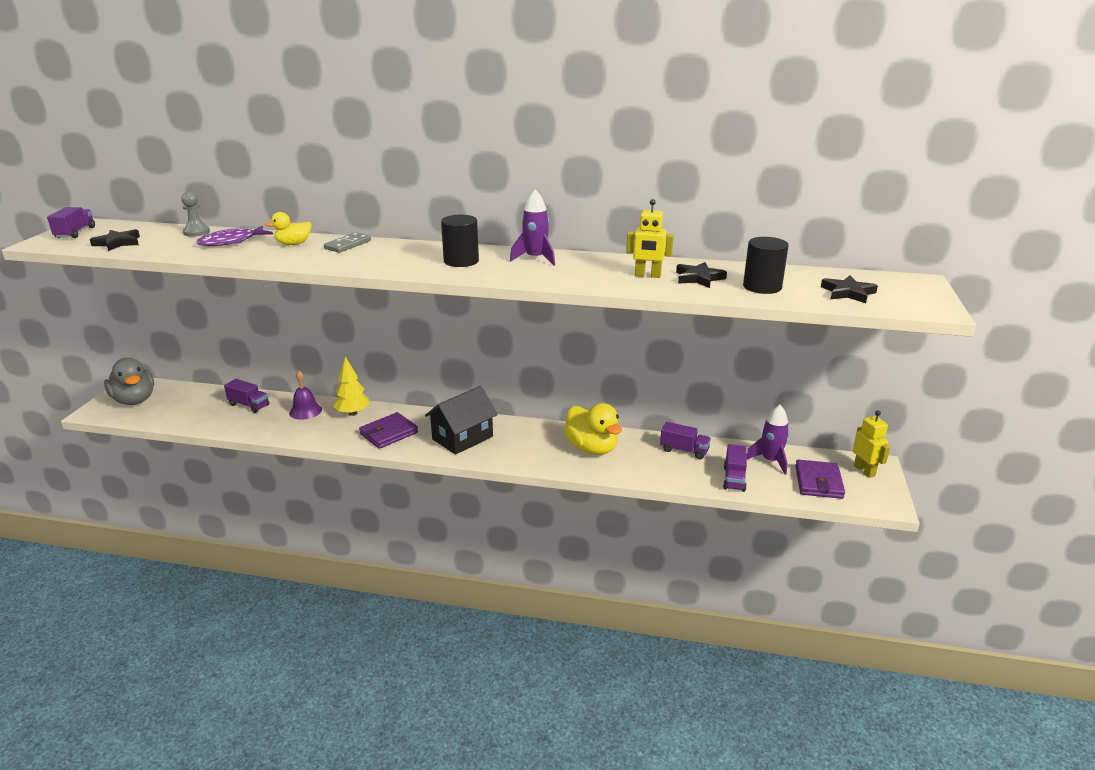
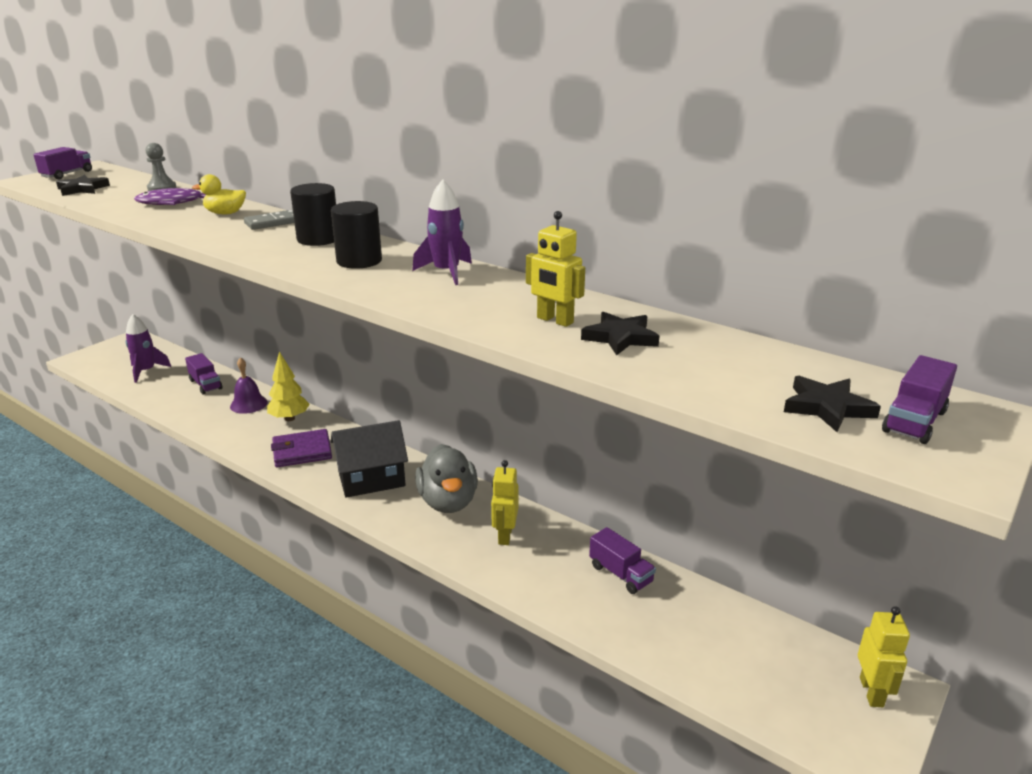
camera: 25 degrees right, 0 degrees up
grey duck [104,358,154,405] -> grey duck moved to [415,444,478,513]
yellow duck [564,403,622,455] -> yellow robot [491,460,518,545]
purple truck [723,444,747,492] -> purple truck moved to [882,355,957,444]
black cylinder [743,237,789,294] -> black cylinder moved to [290,183,336,246]
purple rocket [747,405,789,475] -> purple rocket moved to [126,314,171,383]
purple wallet [795,460,845,499] -> none

